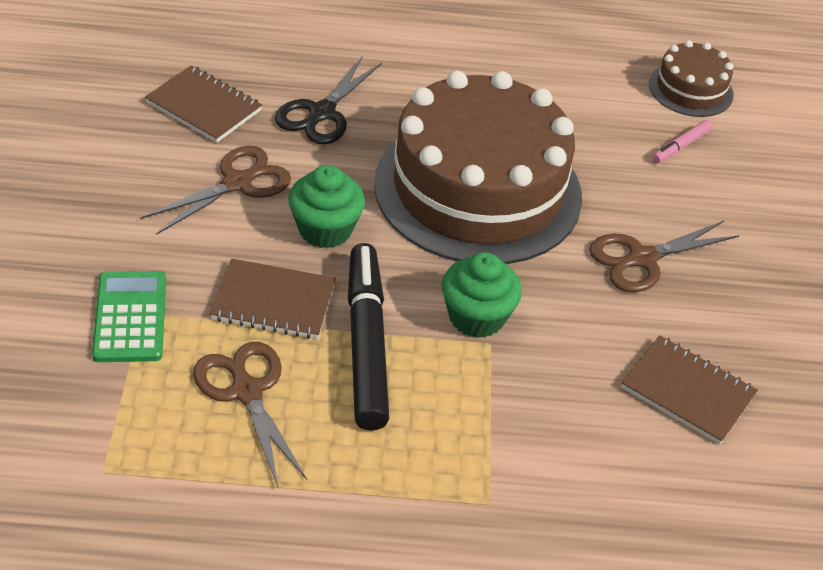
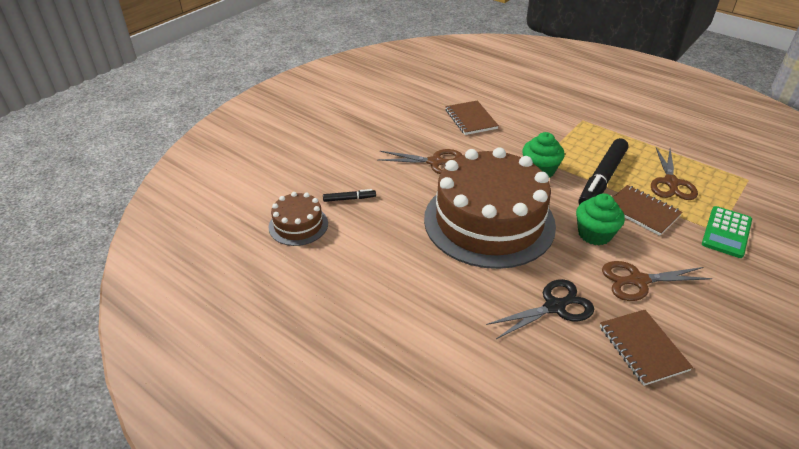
camera: 140 degrees left, 5 degrees down
pink marker [652,120,712,163] -> black marker [323,189,376,202]

